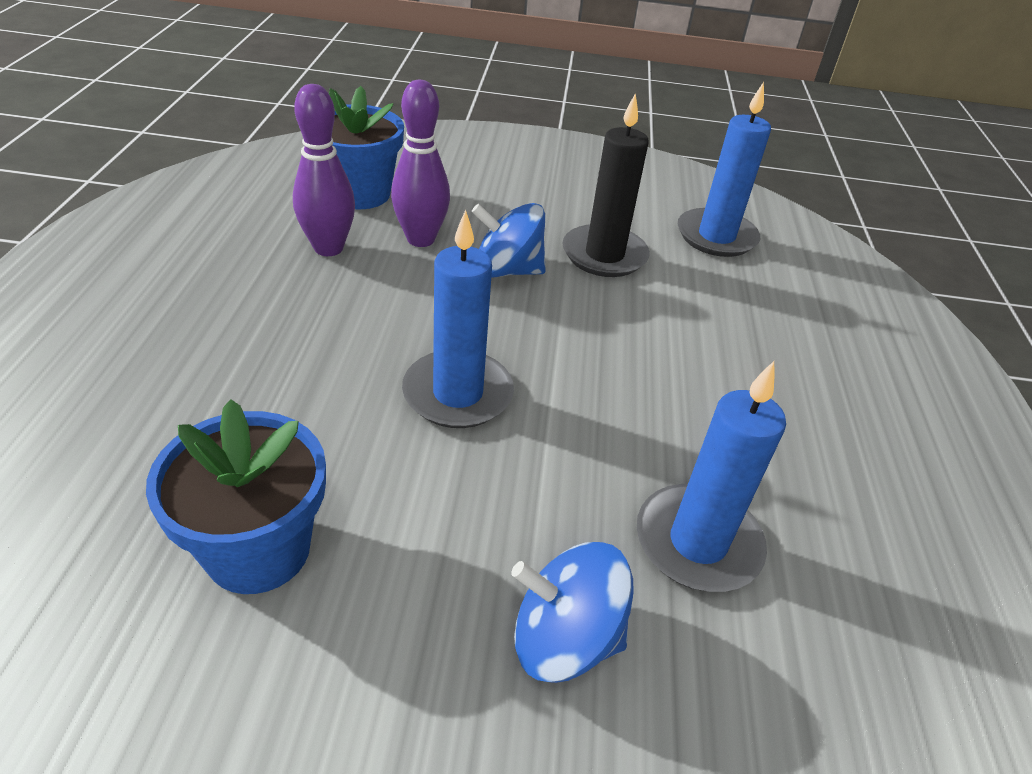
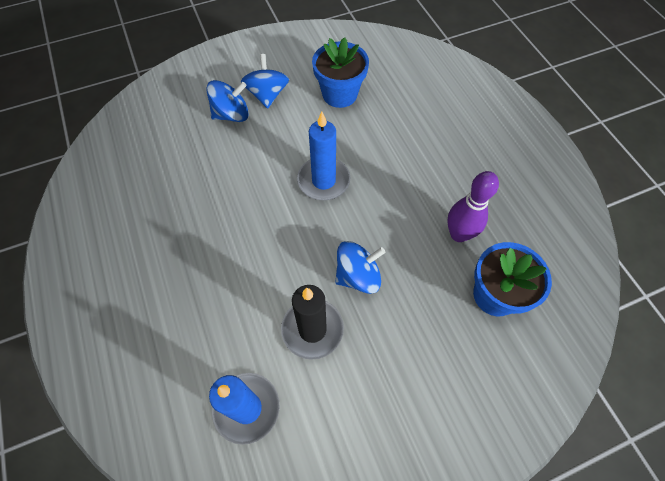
camera: 155 degrees right, 20 degrees up
purple bowling pin [391,80,450,247] -> none
blue candle [637,361,786,592] -> none
none -> blue spinning top [241,54,289,109]

